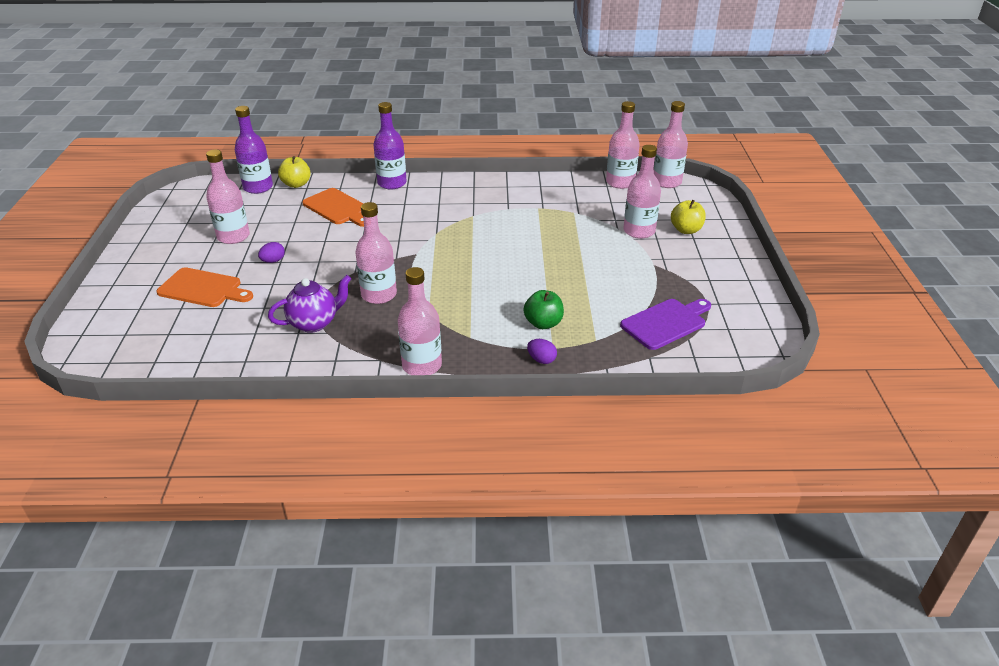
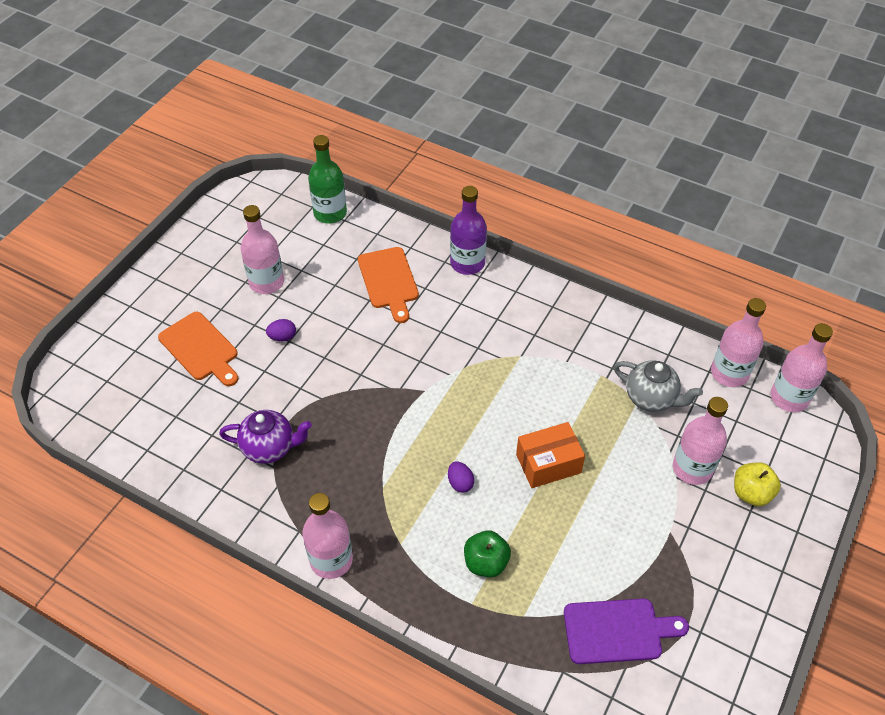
camera: 30 degrees right, 15 degrees up
purple bottle [235,106,273,194] -> green bottle [308,135,347,224]
yellow apple [278,156,311,188] -> none
pink bottle [355,202,397,304] -> none
purple egg [527,339,557,364] -> purple egg moved to [448,461,474,493]
none -> orange box [516,422,585,488]
none -> grey teapot [614,360,703,412]

